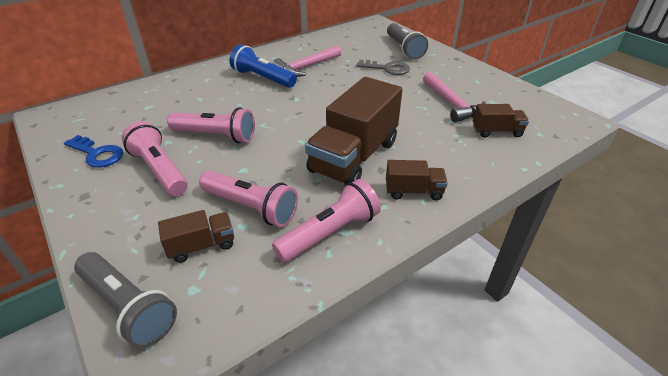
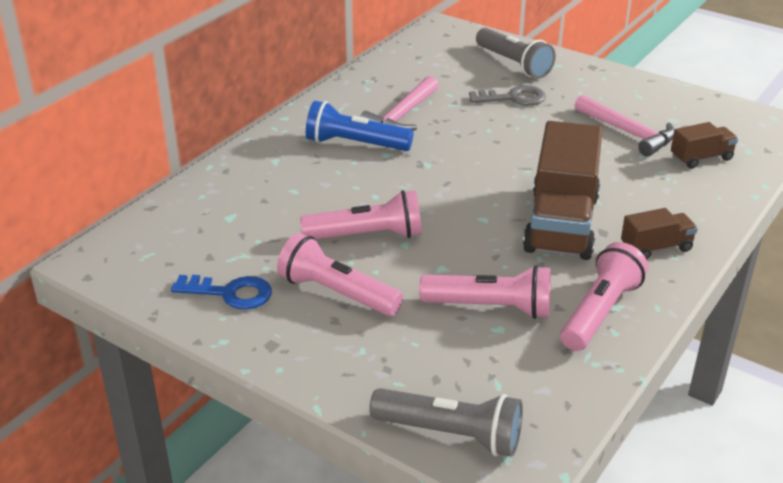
camera: 20 degrees left, 5 degrees down
brown truck [158,210,234,263] -> none

